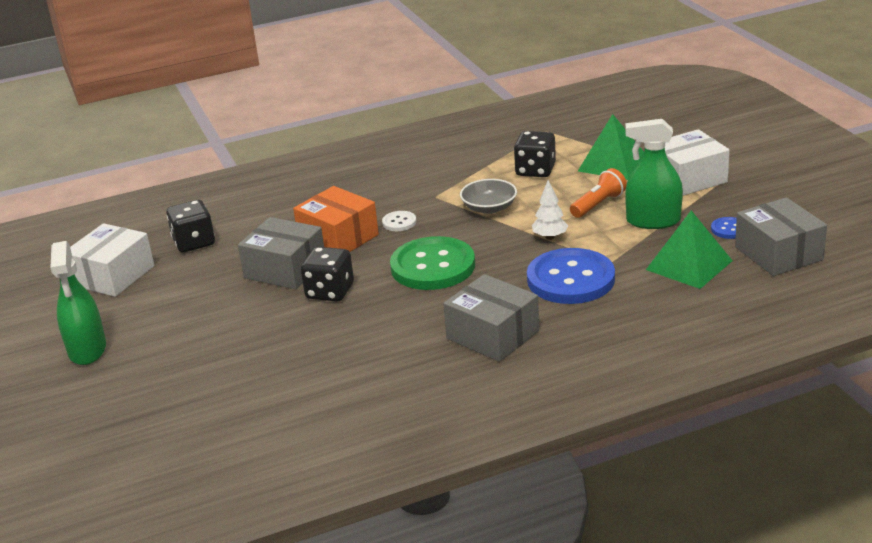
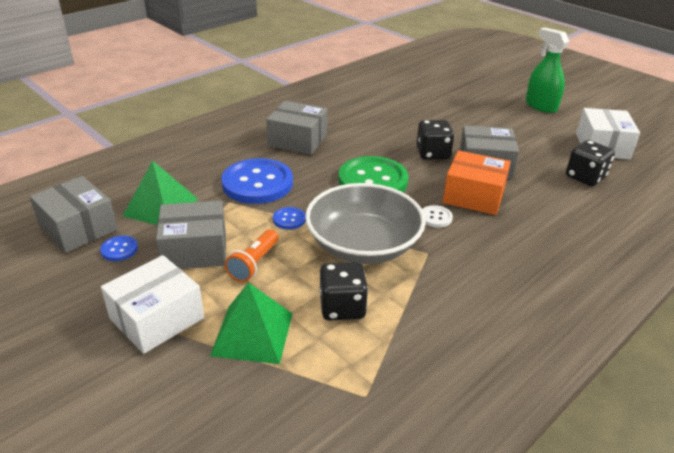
camera: 155 degrees right, 5 degrees up
grey bowl [460,179,517,214] -> grey bowl [305,183,426,264], size x2.00
white tree [532,180,568,240] -> blue button [273,207,306,230]
green spray bottle [625,119,683,229] -> grey box [156,201,226,269]

